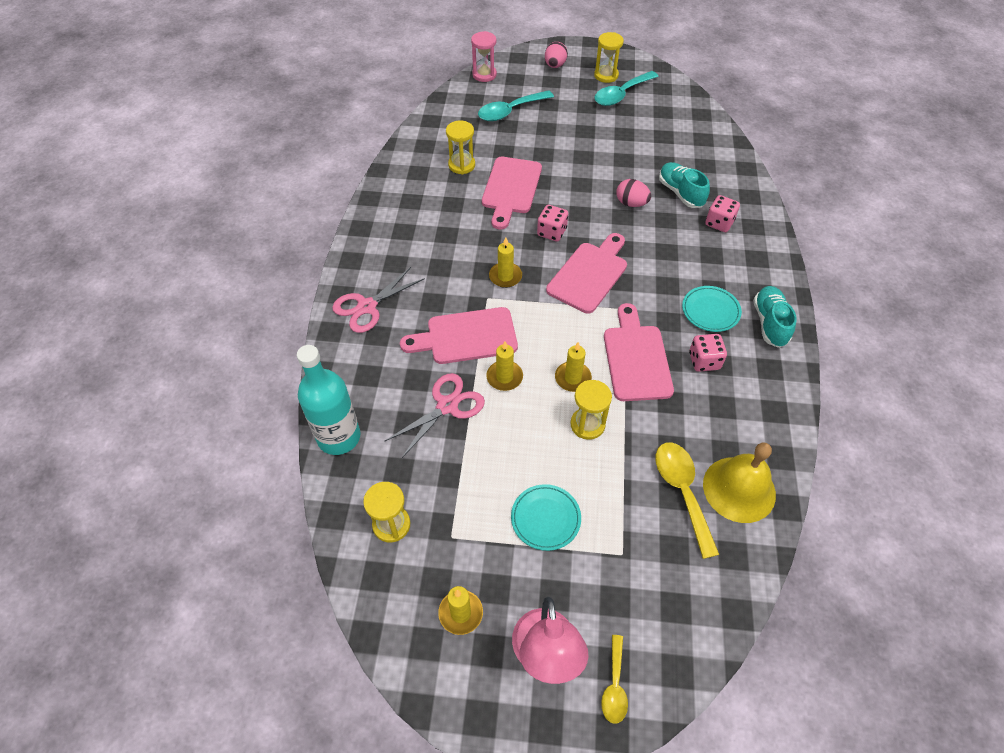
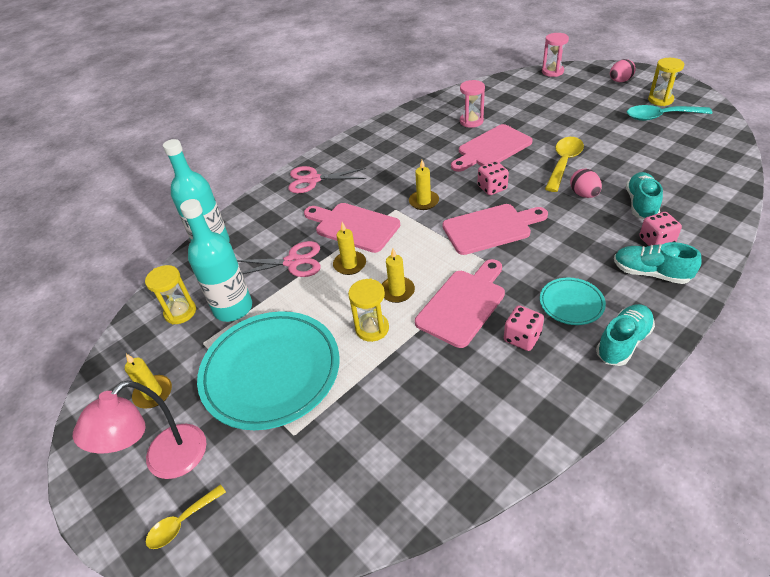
camera: 45 degrees right, 10 degrees down
yellow hourglass [446,120,475,174] -> pink hourglass [460,80,485,128]
turquoise spoon [478,90,554,121] -> none
turquoise plate [511,484,581,551] -> turquoise plate [197,311,340,430], size x2.13
yellow spoon [656,442,720,559] -> yellow spoon moved to [545,137,584,192]
yellow bell [703,442,776,523] -> none
none -> turquoise bottle [180,199,252,322]
none -> turquoise shoe [614,242,702,284]

